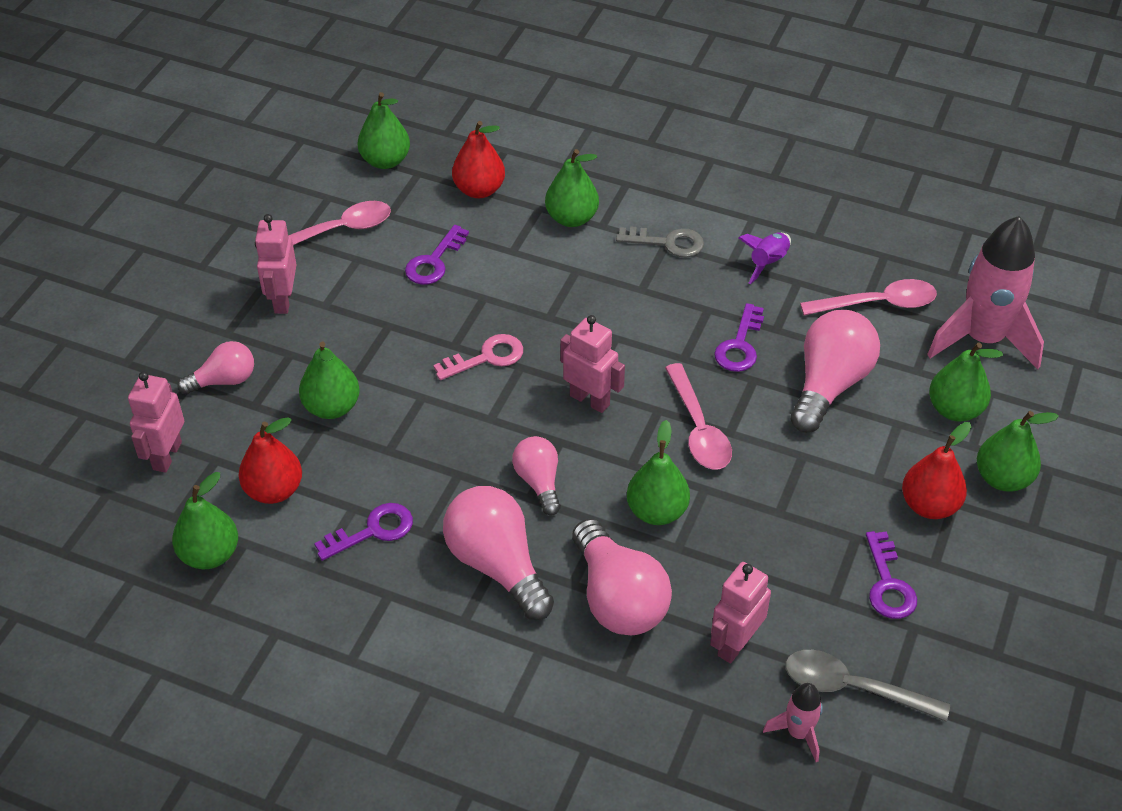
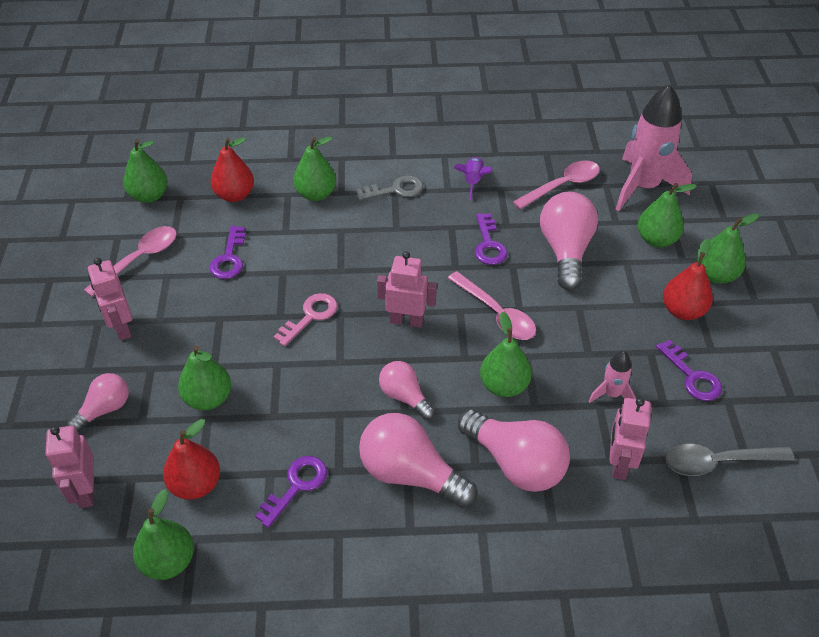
camera: 25 degrees left, 0 degrees up
pink rocket [763,683,823,762] -> pink rocket moved to [589,351,636,403]

